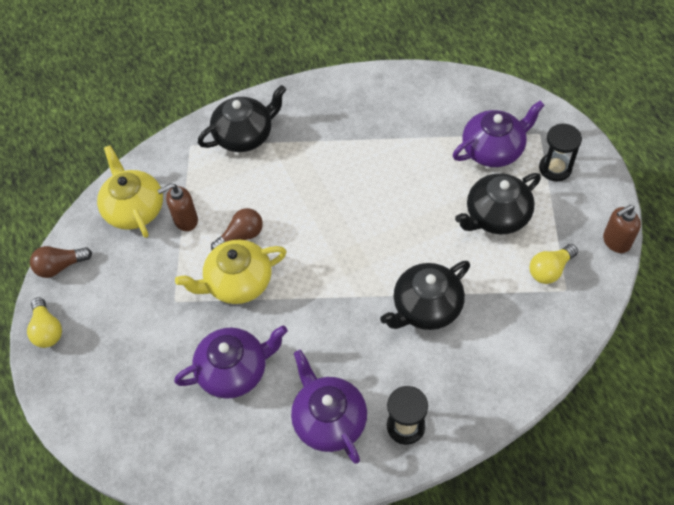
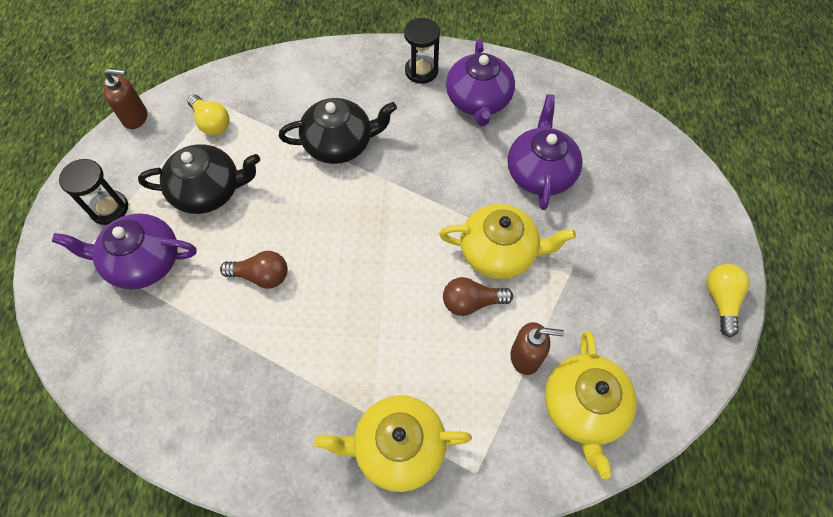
camera: 155 degrees left, 5 degrees up
brown light bulb [30,246,92,278] -> brown light bulb moved to [220,251,288,289]
purple teapot [174,325,288,399] -> purple teapot turned 90 degrees clockwise [507,94,583,210]
black teapot [198,85,286,152] -> yellow teapot [314,395,472,492]
yellow light bulb [529,244,578,284] -> yellow light bulb turned 60 degrees clockwise [187,95,230,135]

